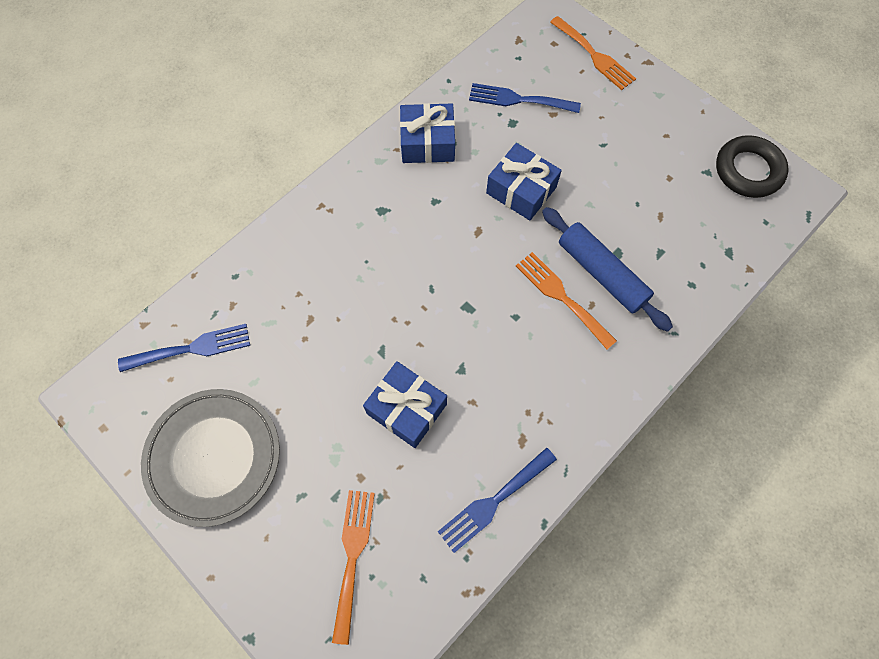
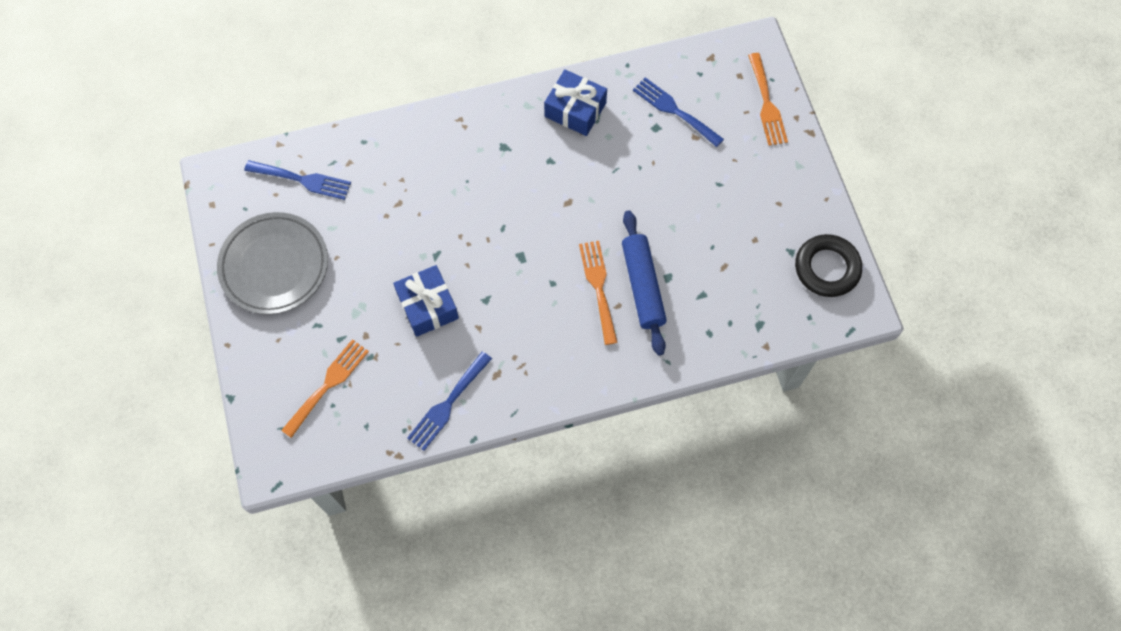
camera: 30 degrees right, 0 degrees up
blue fork [438,448,557,553] -> blue fork turned 45 degrees counterclockwise [407,351,492,451]
blue gift [486,143,562,220] -> none

